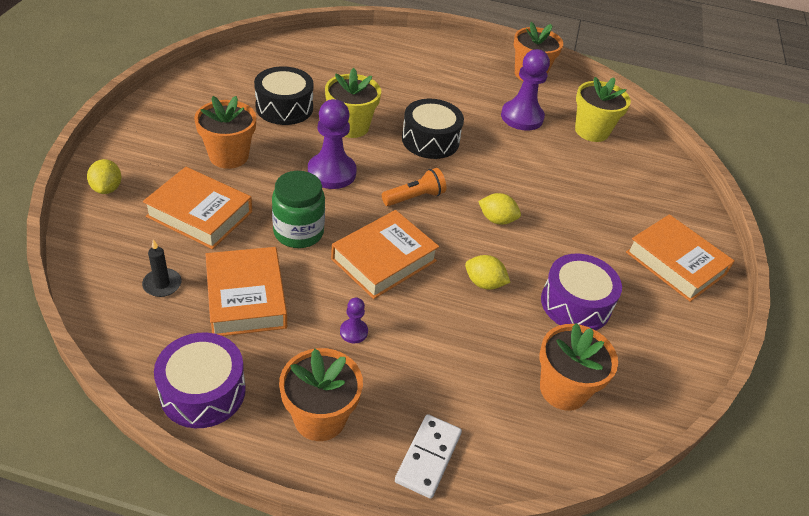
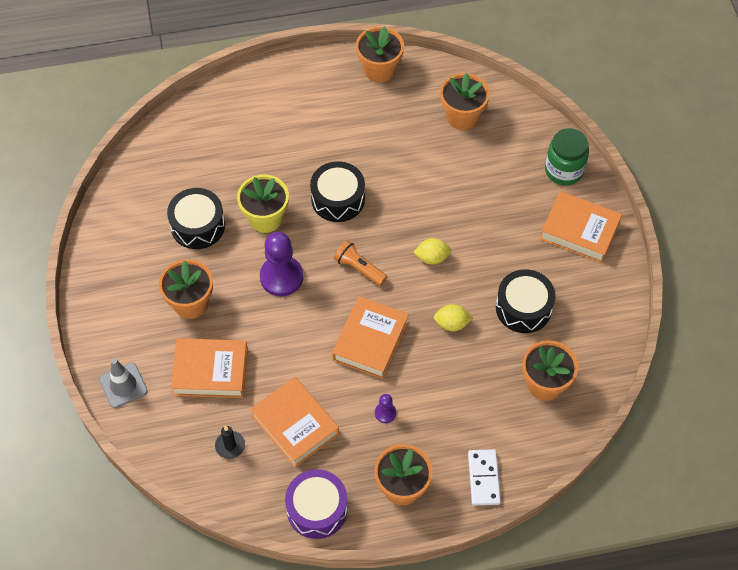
camera: 20 degrees left, 15 degrees up
yellow lemon [87,159,122,194] -> grey traffic cone [99,359,148,408]
green jar [272,171,325,248] -> green jar moved to [545,128,589,185]
orange flashlight [382,168,446,206] -> orange flashlight turned 90 degrees counterclockwise [334,240,387,286]
purple pawn [501,49,550,131] -> none
purple drum [541,254,622,330] -> black drum [496,269,556,333]
yellow flower pot [575,77,631,142] -> orange flower pot [440,73,490,130]

